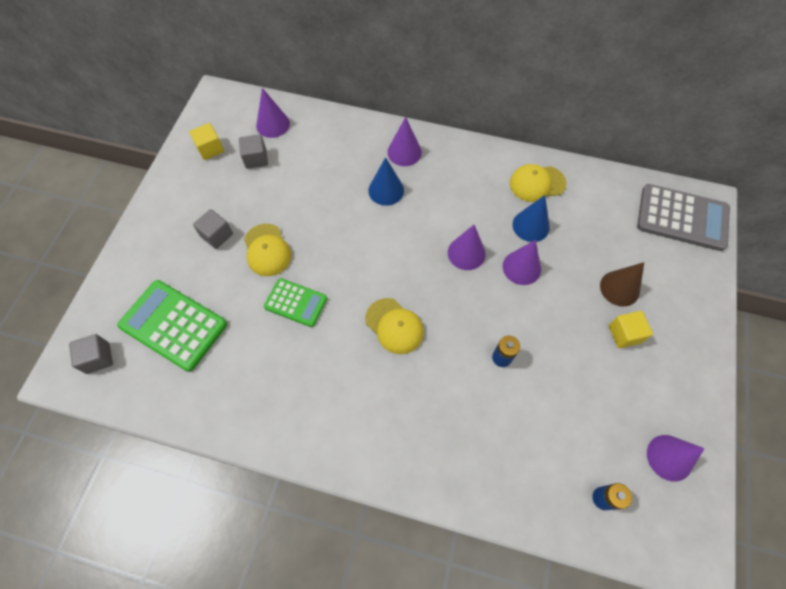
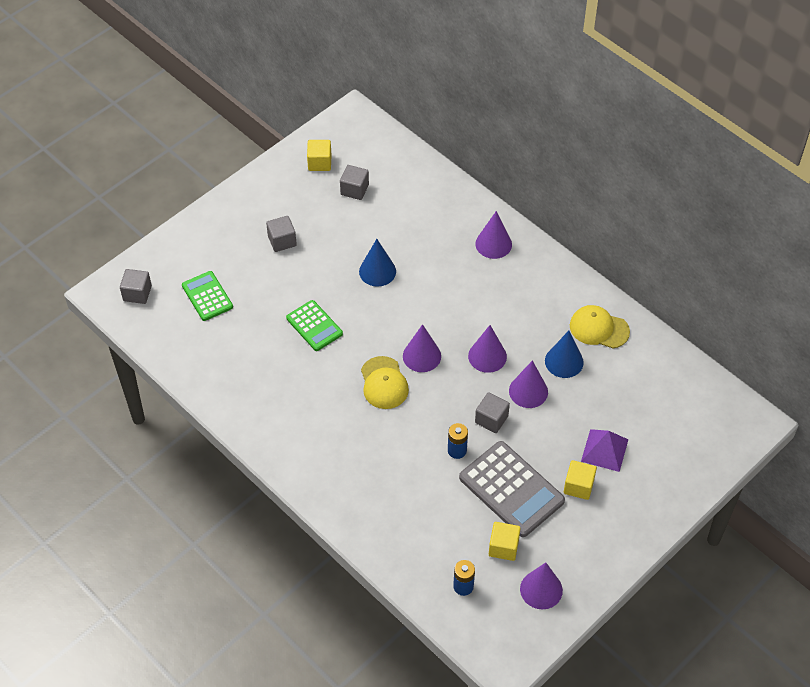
camera: 30 degrees right, 10 degrees down
green calculator [117,280,227,372] -> green calculator [182,271,233,321], size x0.60
yellow cap [244,224,292,276] -> none
purple cone [256,88,290,138] -> purple cone moved to [403,324,441,372]
blue cone [368,157,404,206] -> blue cone moved to [359,239,396,287]
brown cone [600,262,644,307] -> purple pyramid [581,429,628,472]
grey calculator [637,184,730,251] -> grey calculator moved to [459,441,565,537]
none -> grey cube [475,392,510,433]
none -> yellow cube [489,522,521,561]

